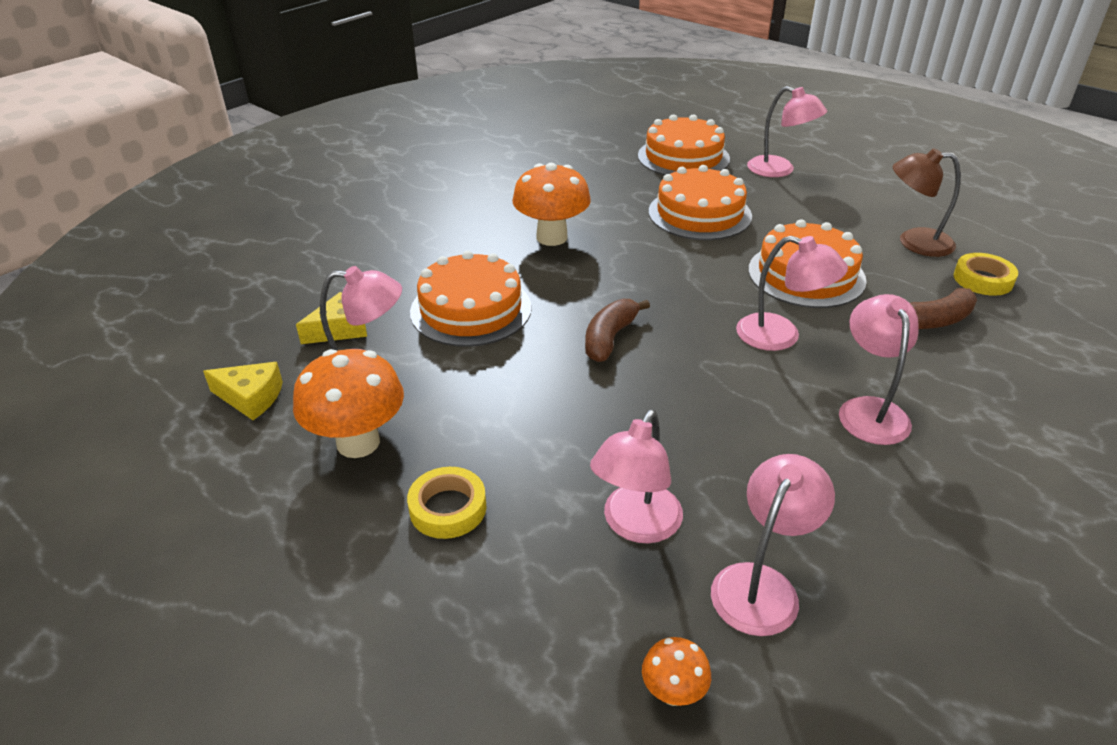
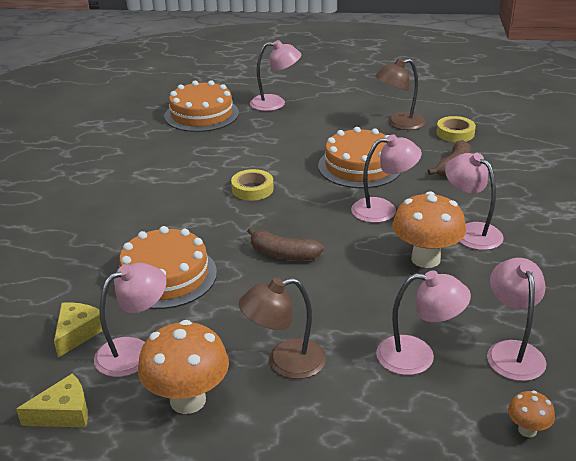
camera: 35 degrees left, 5 degrees down
yellow tape [407,467,487,539] -> yellow tape moved to [231,169,274,201]
orange mushroom [512,163,591,246] -> orange mushroom moved to [392,191,466,268]
brown banana [585,299,650,362] -> brown banana turned 60 degrees counterclockwise [247,227,324,261]
pink lamp [590,409,683,543] -> pink lamp turned 75 degrees counterclockwise [376,270,471,375]
orange cake [648,165,752,240] -> none
none -> brown lamp [239,278,326,379]

